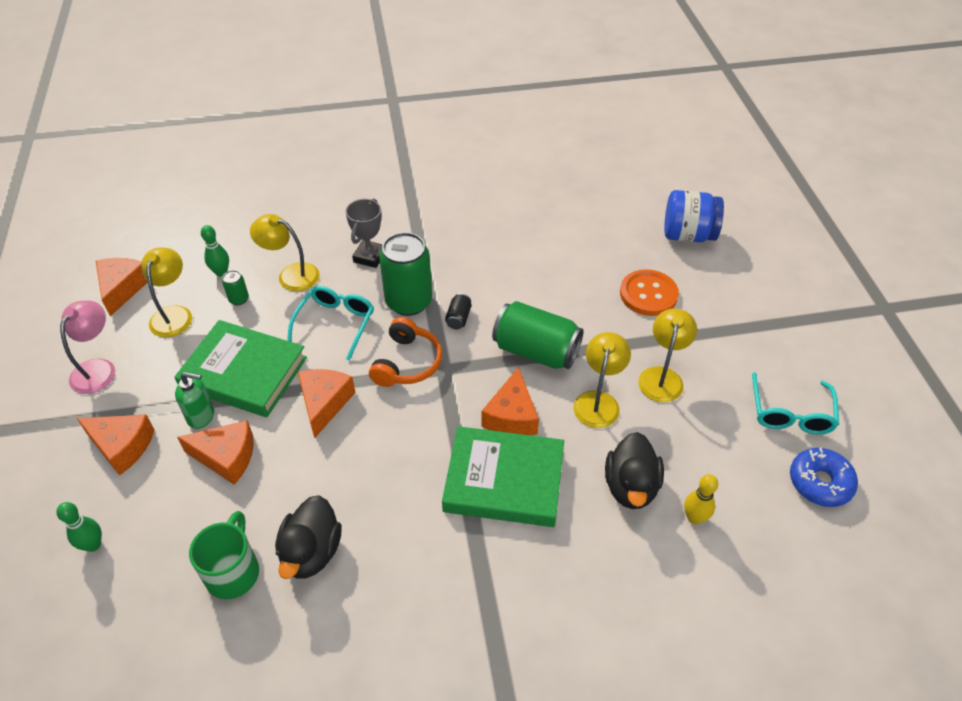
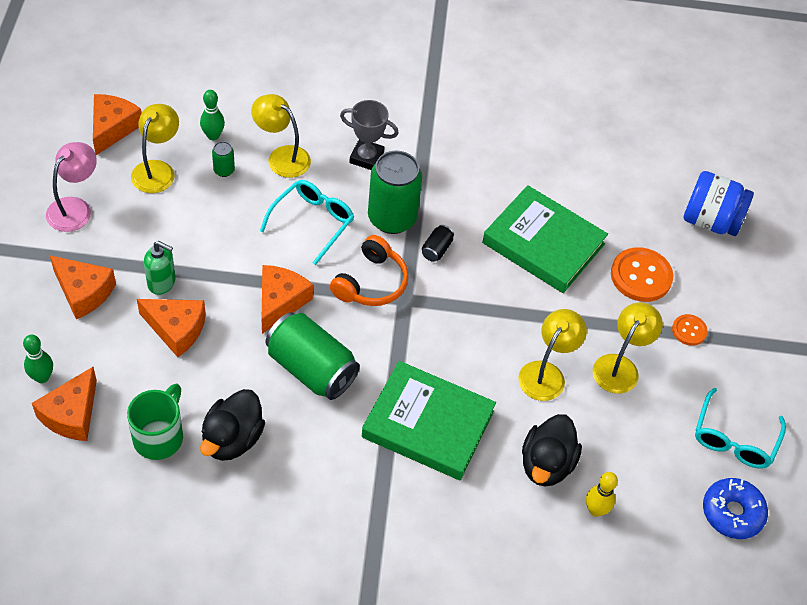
camera: 10 degrees right, 5 degrees up
green book [175,320,307,417] -> green book moved to [482,185,608,293]
grey trophy [345,198,383,268] -> grey trophy turned 75 degrees clockwise [340,100,399,170]
orange cheese [481,367,539,435] -> orange cheese moved to [32,367,97,441]
green can [492,301,584,369] -> green can moved to [265,312,360,400]
none -> orange button [672,314,708,346]

